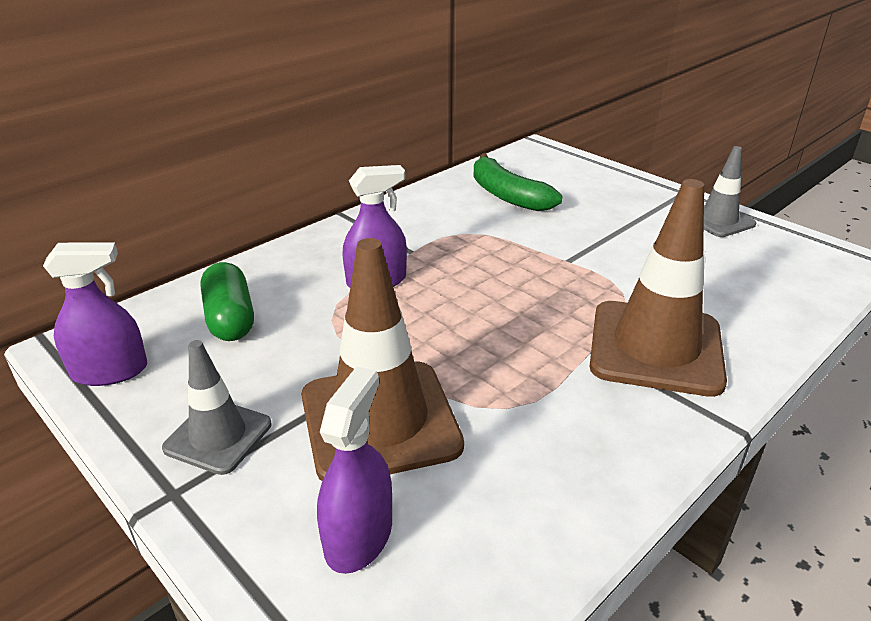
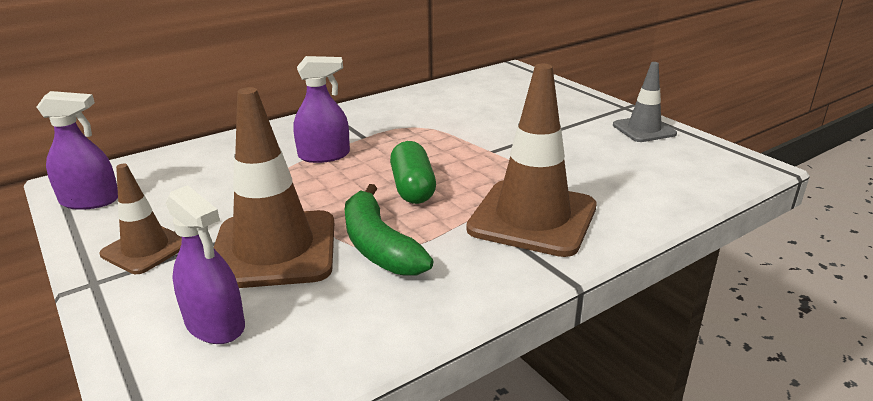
camera: 10 degrees right, 5 degrees down
grey traffic cone [162,340,271,475] -> brown traffic cone [100,164,182,274]
green capsule [200,262,254,341] -> green capsule moved to [390,141,436,204]
purple spray bottle [317,366,392,574] -> purple spray bottle turned 105 degrees clockwise [166,185,245,344]
green banana [473,154,563,211] -> green banana moved to [345,184,434,276]

